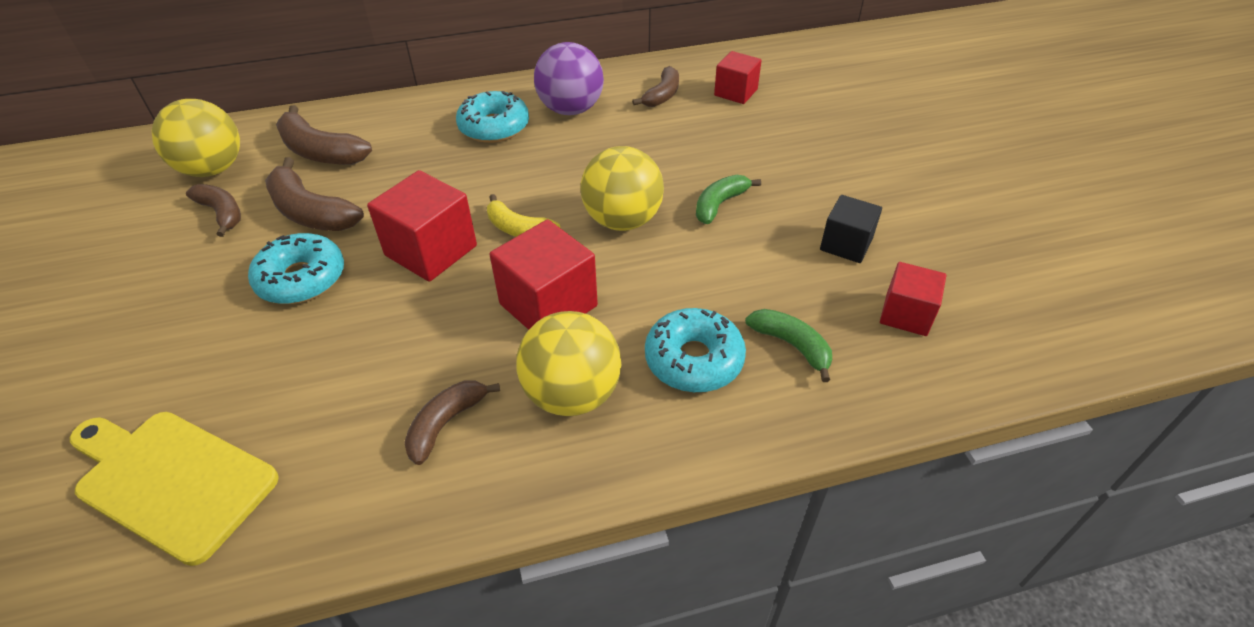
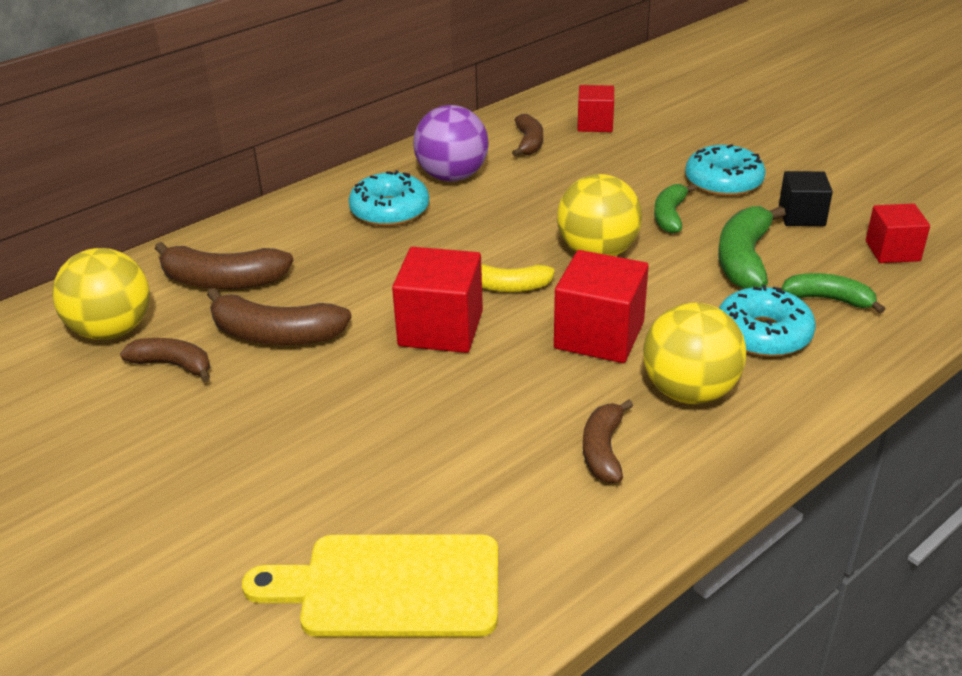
camera: 25 degrees left, 10 degrees down
turquoise donut [248,233,344,304] -> turquoise donut moved to [685,144,765,197]
none -> green banana [718,206,786,289]

